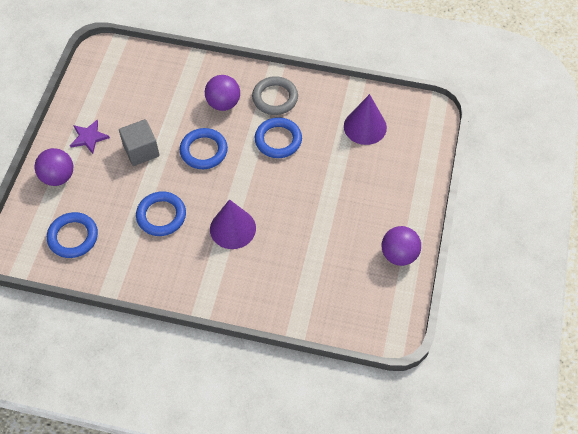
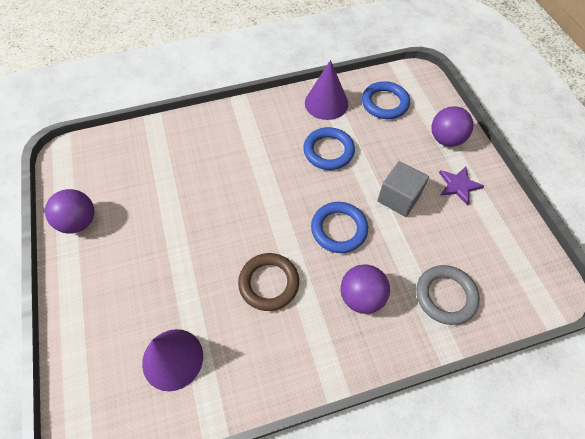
camera: 150 degrees right, 0 degrees up
purple cone [210,199,256,249] -> purple cone moved to [305,60,348,120]
grey ring [252,76,298,115] -> grey ring moved to [416,265,480,325]
blue ring [255,117,302,158] -> brown ring [238,253,299,311]

